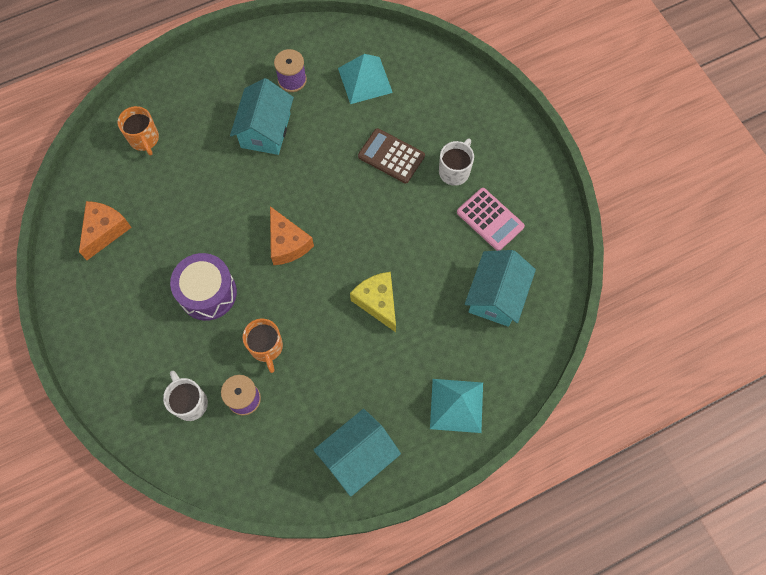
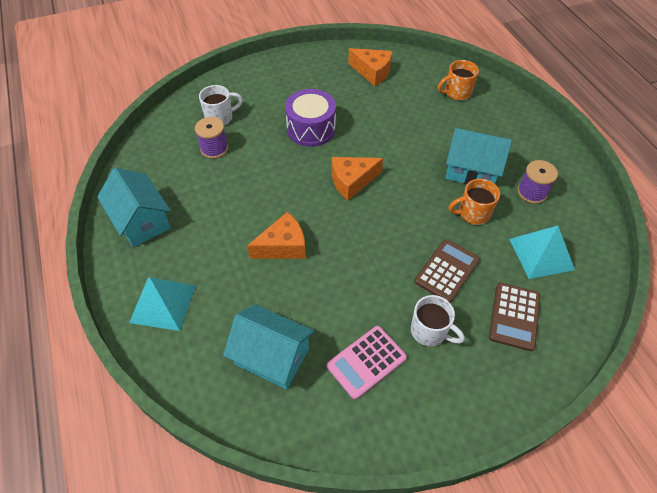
camera: 95 degrees right, 15 degrees down
orange mug [242,319,283,373] -> orange mug moved to [449,179,500,225]
yellow cheese [350,272,396,332] -> orange cheese [247,212,306,259]
none -> brown calculator [489,283,540,351]

